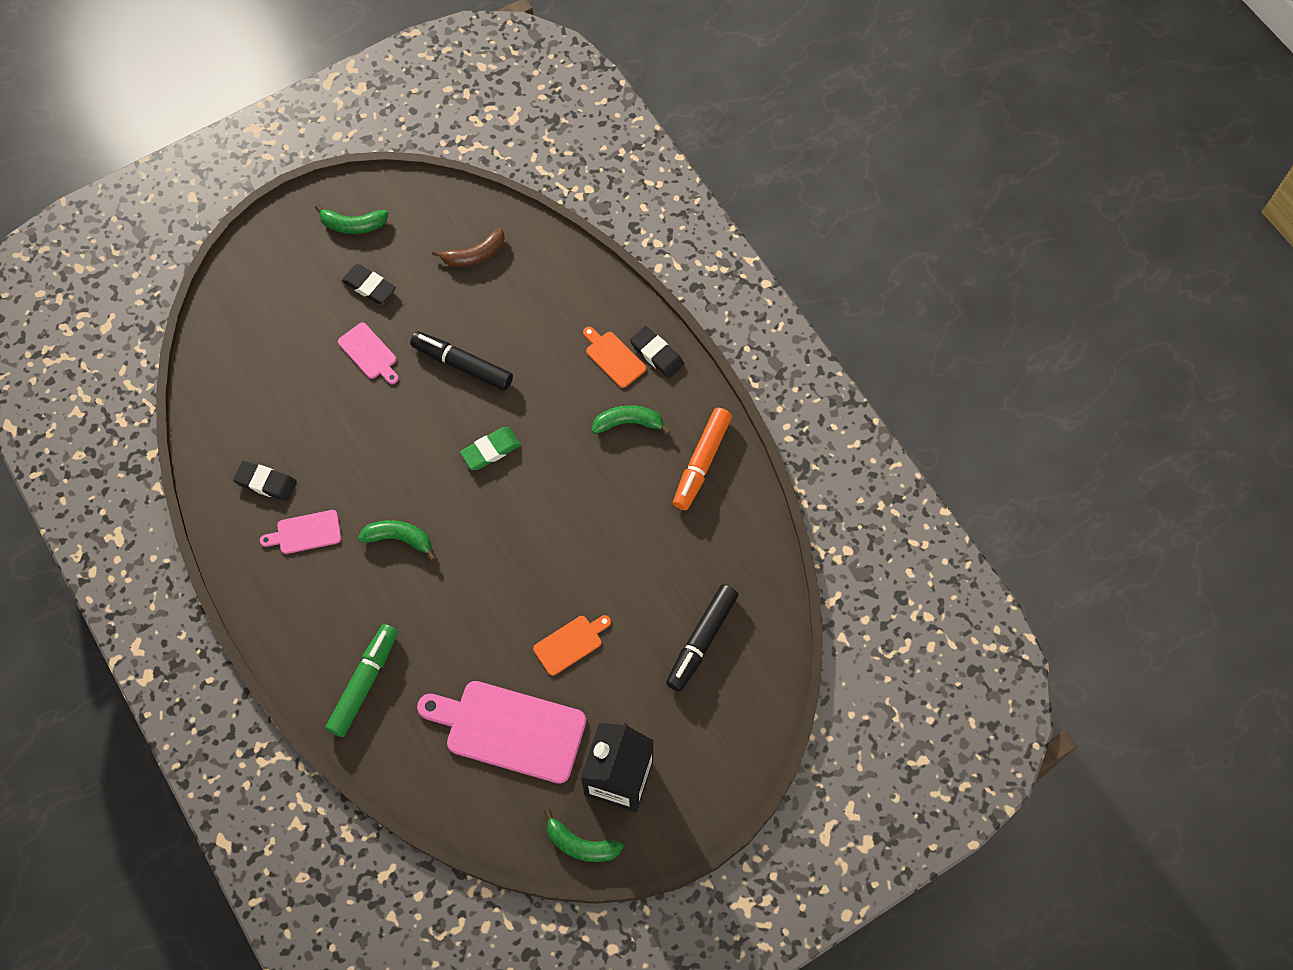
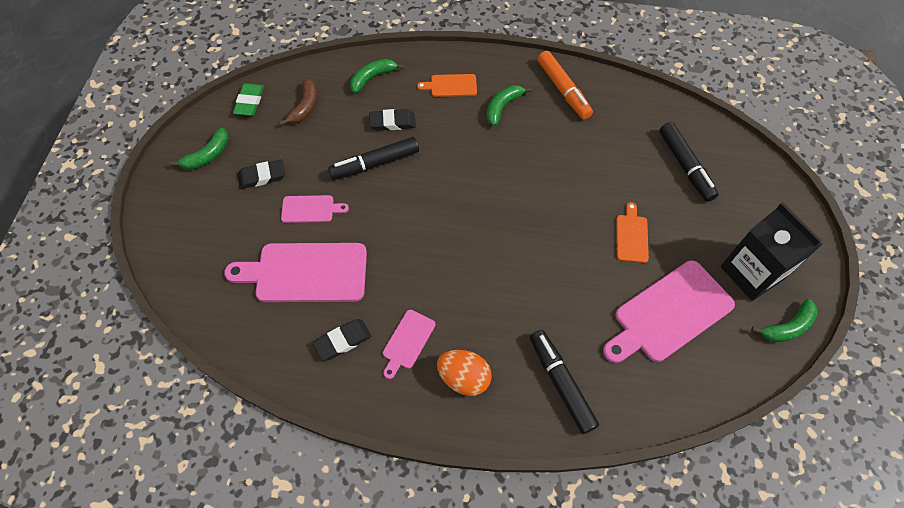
camera: 50 degrees left, 5 degrees down
green marker [325,624,398,737] -> black marker [530,330,599,434]
green banana [358,520,436,561] -> green banana moved to [350,59,404,93]
green eraser [460,427,521,470] -> green eraser moved to [233,83,264,116]
black eraser [630,326,684,378] -> black eraser moved to [369,109,416,131]
none -> pink cutting board [224,243,367,302]
none -> orange egg [437,350,492,396]

